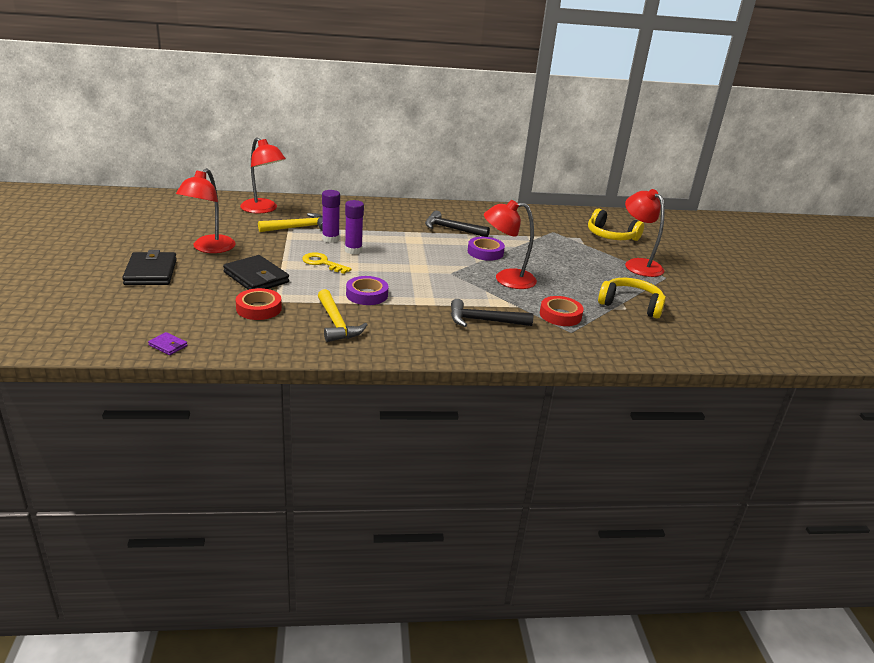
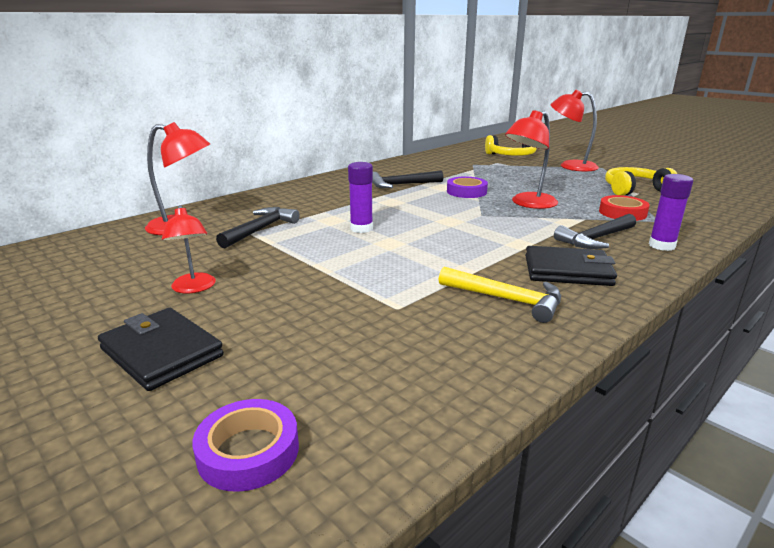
camera: 35 degrees left, 5 degrees down
purple wallet [148,332,188,355] -> none
red lamp [176,168,236,253] -> red lamp [162,205,216,293], size x0.65
black wallet [223,255,289,290] -> black wallet moved to [525,246,617,286]
red tape [236,288,282,320] -> none
yellow hammer [258,213,323,232] -> black hammer [216,207,300,248]
yellow key [302,253,352,274] -> none
purple glue stick [322,190,340,243] -> purple glue stick moved to [649,174,693,251]
purple tape [346,276,388,305] -> purple tape moved to [192,399,299,492]

